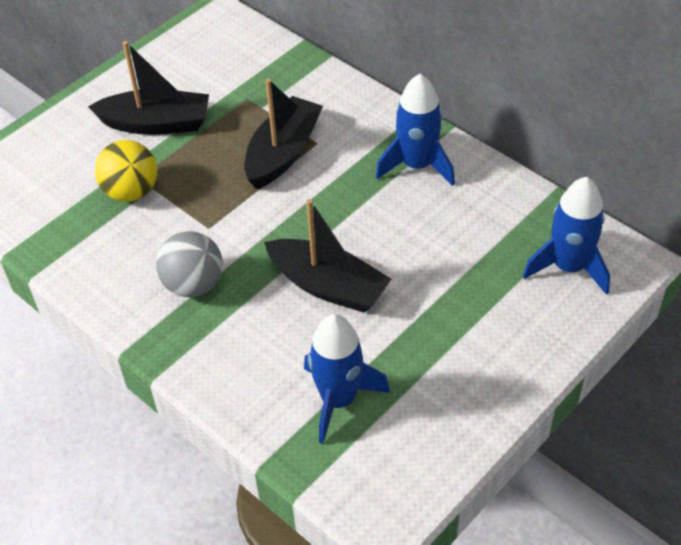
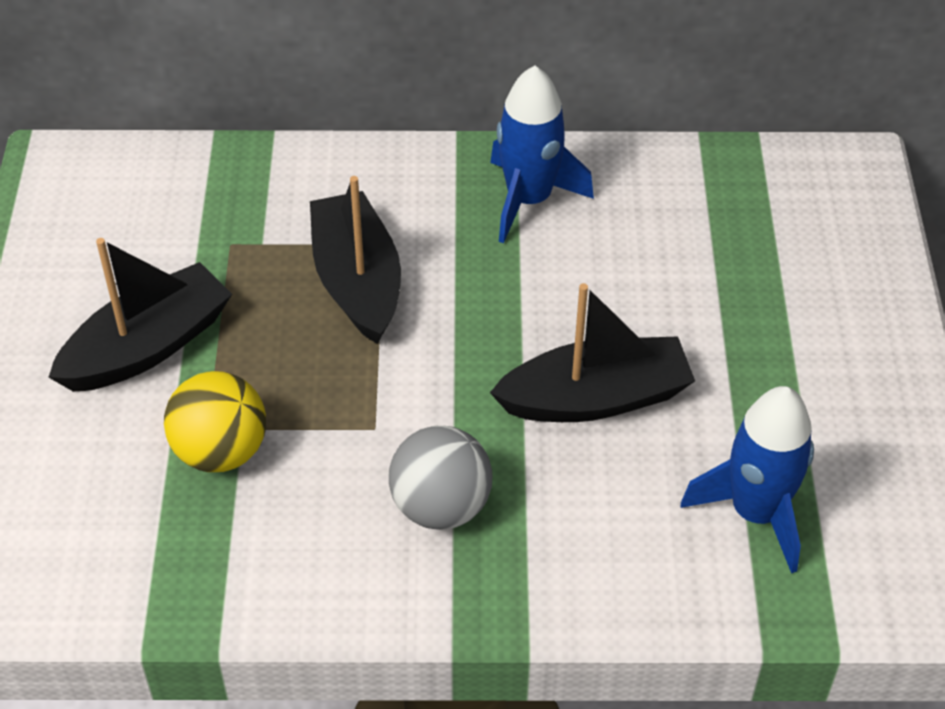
camera: 45 degrees left, 0 degrees up
blue rocket [523,177,610,295] -> none

